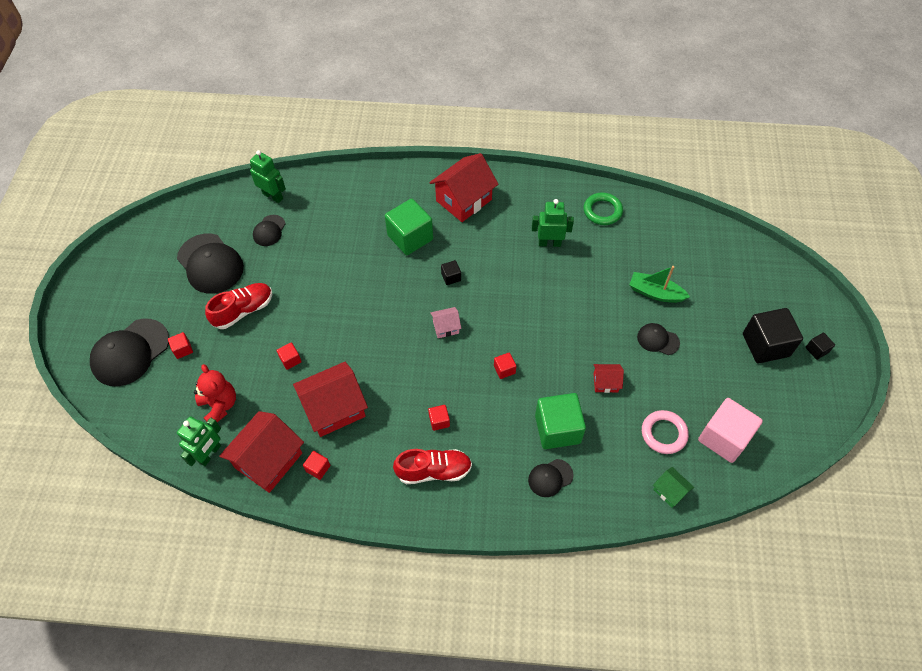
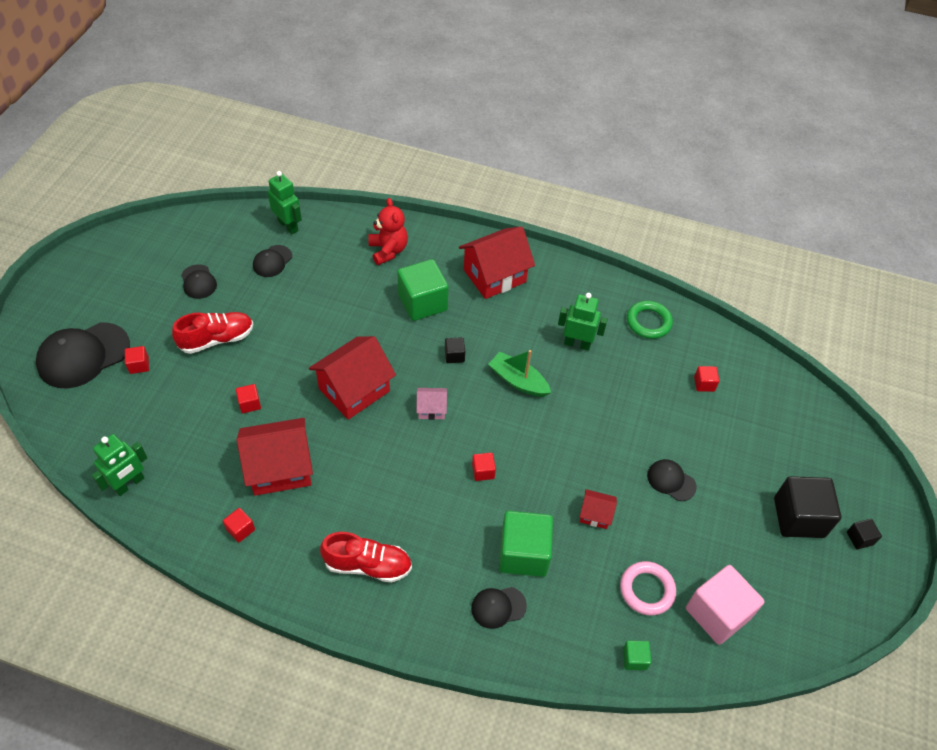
camera: 10 degrees right, 5 degrees down
black cap [177,234,244,294] -> black cap [181,265,217,299], size x0.52
red teddy bear [194,364,236,422] -> red teddy bear moved to [368,198,408,265]
red house [219,411,304,493] -> red house moved to [309,336,396,420]
red cube [428,405,450,431] -> red cube moved to [694,366,719,392]
green boat [629,266,690,303] -> green boat moved to [488,350,551,397]
green house [653,467,694,507] -> green cube [623,641,651,670]

